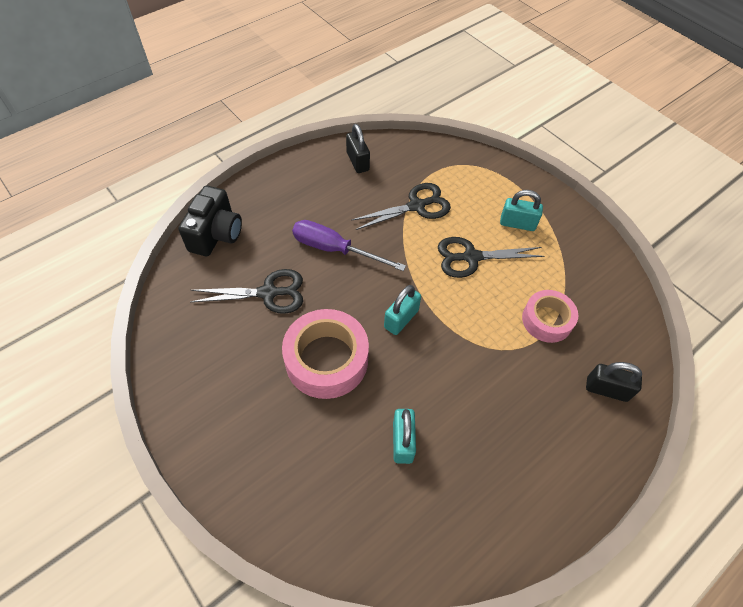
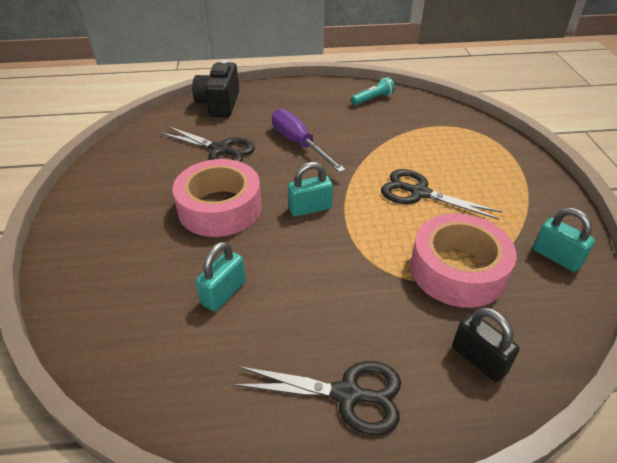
camera: 35 degrees right, 15 degrees down
black camera [178,186,242,256] -> black camera turned 135 degrees clockwise [192,60,239,118]
black padlock [346,124,370,173] -> turquoise flashlight [351,77,395,105]
black scissors [351,183,451,230] -> black scissors moved to [233,361,401,435]
turquoise padlock [500,190,543,231] -> turquoise padlock moved to [533,208,595,272]
pink tape [522,290,578,343] -> pink tape [410,213,517,308], size x1.58

